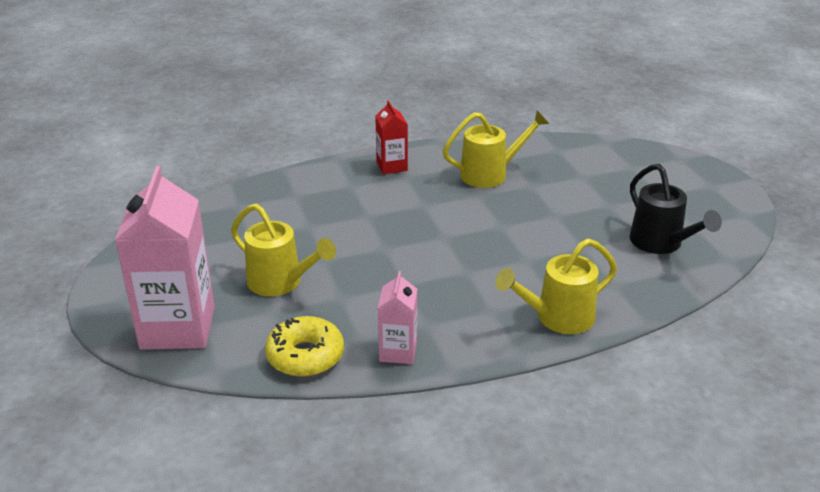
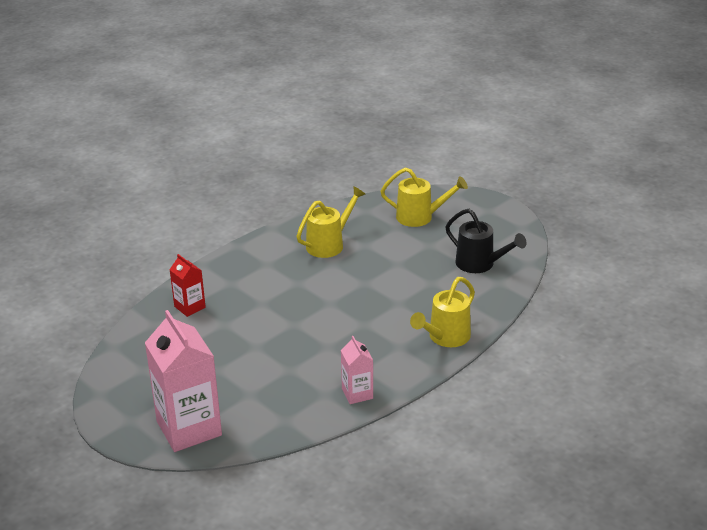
camera: 25 degrees left, 0 degrees up
yellow watering can [231,204,336,296] -> yellow watering can moved to [380,168,468,227]
yellow donut [265,316,344,377] -> none
red carton [375,100,408,174] -> red carton moved to [170,254,206,317]

